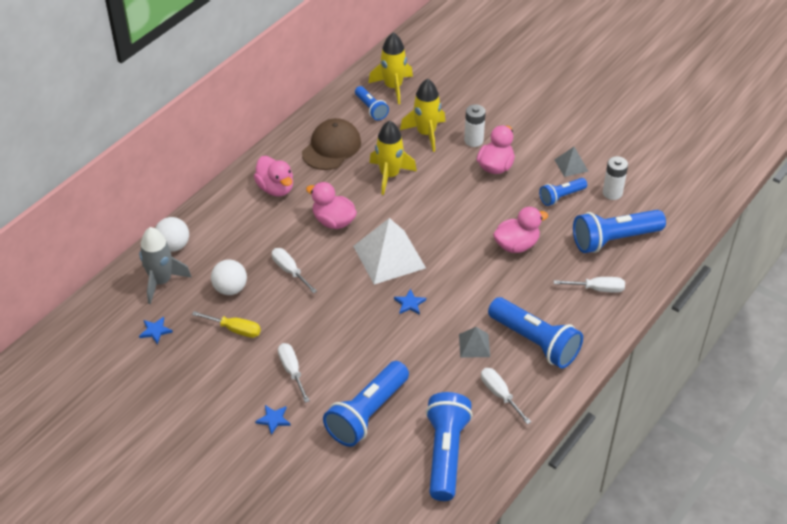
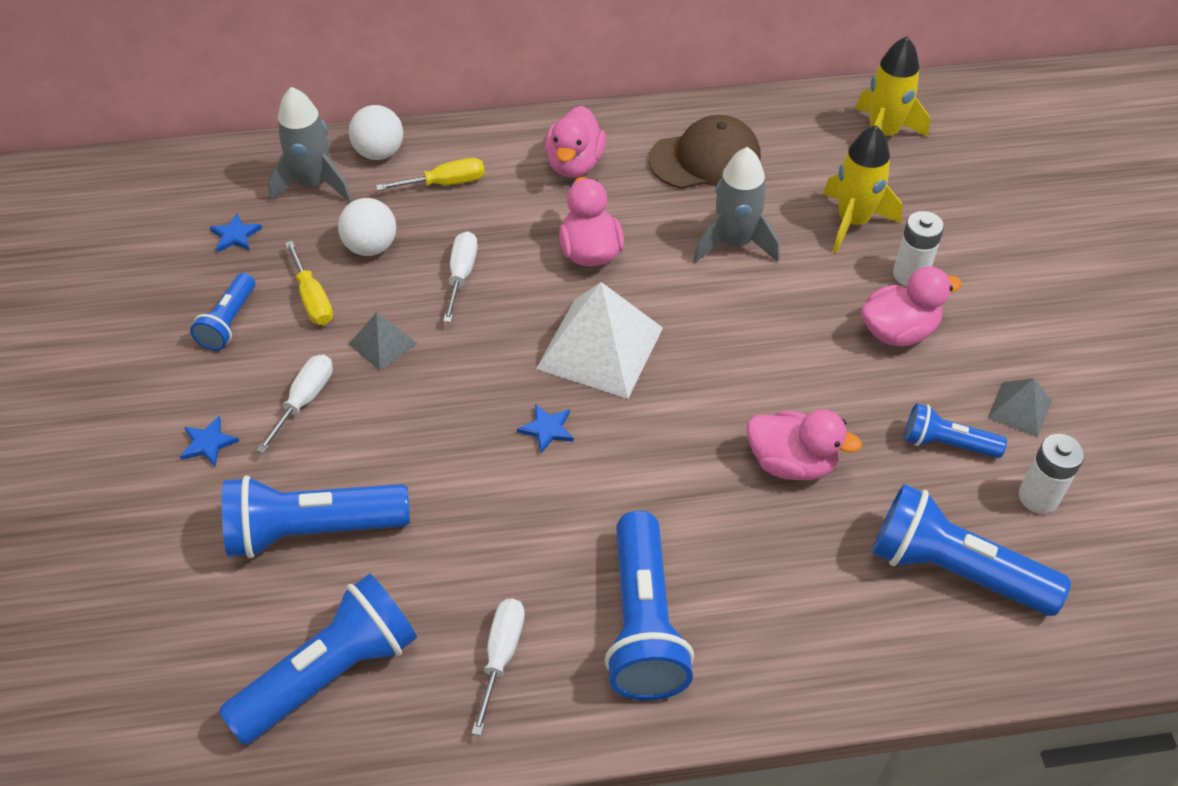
camera: 45 degrees right, 5 degrees up
blue flashlight [355,86,389,120] -> blue flashlight moved to [190,273,255,351]
yellow rocket [369,120,417,195] -> grey rocket [694,147,780,263]
grey pyramid [459,327,490,358] -> grey pyramid moved to [349,312,417,371]
white screwdriver [554,277,625,293] -> none
none -> yellow screwdriver [376,158,485,191]

